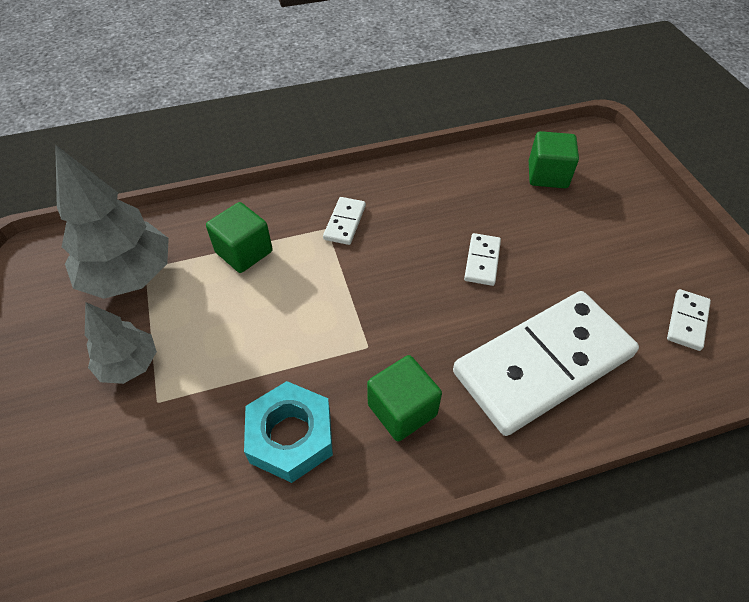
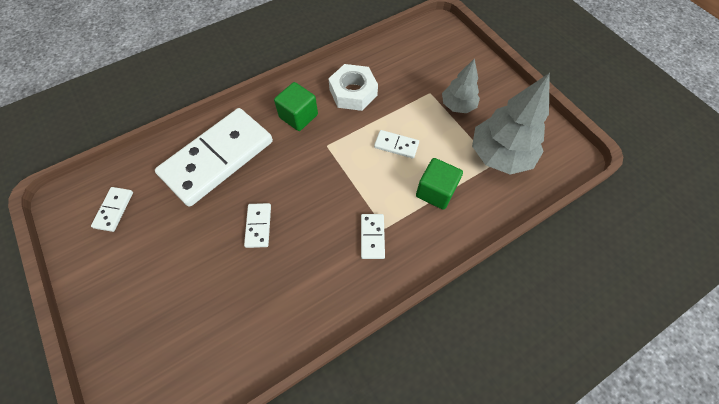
camera: 165 degrees right, 10 degrees up
turquoise nut [244,381,333,483] -> white nut [328,64,378,111]
green cube [529,131,579,188] -> none
none -> white domino [374,130,419,159]

